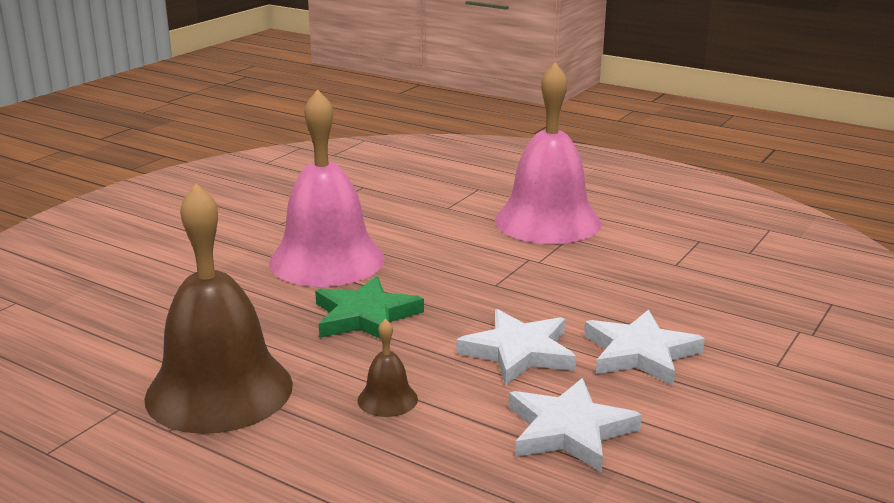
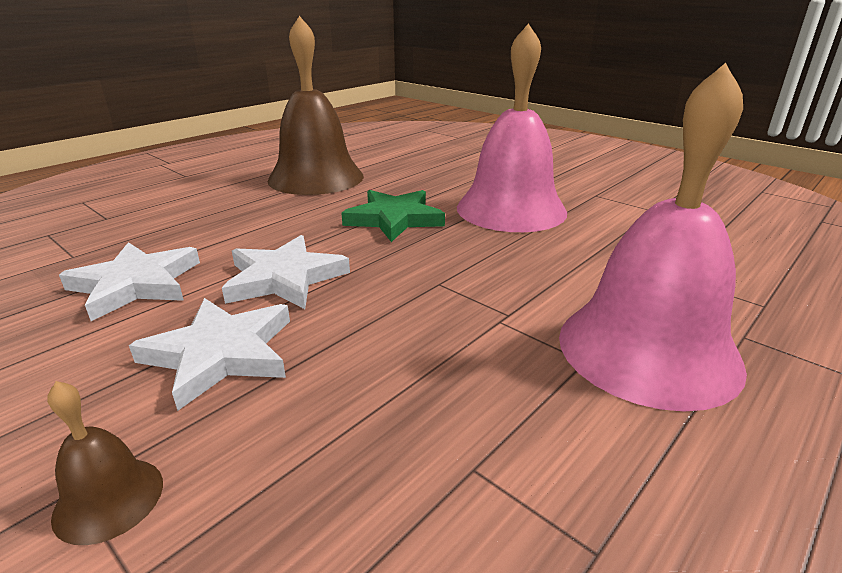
camera: 100 degrees right, 5 degrees up
brown bell [357,319,418,417] -> brown bell moved to [47,381,163,545]

